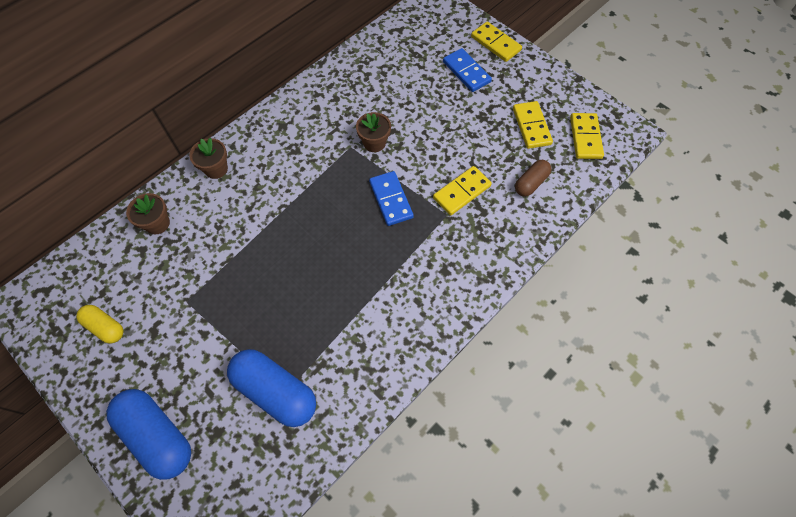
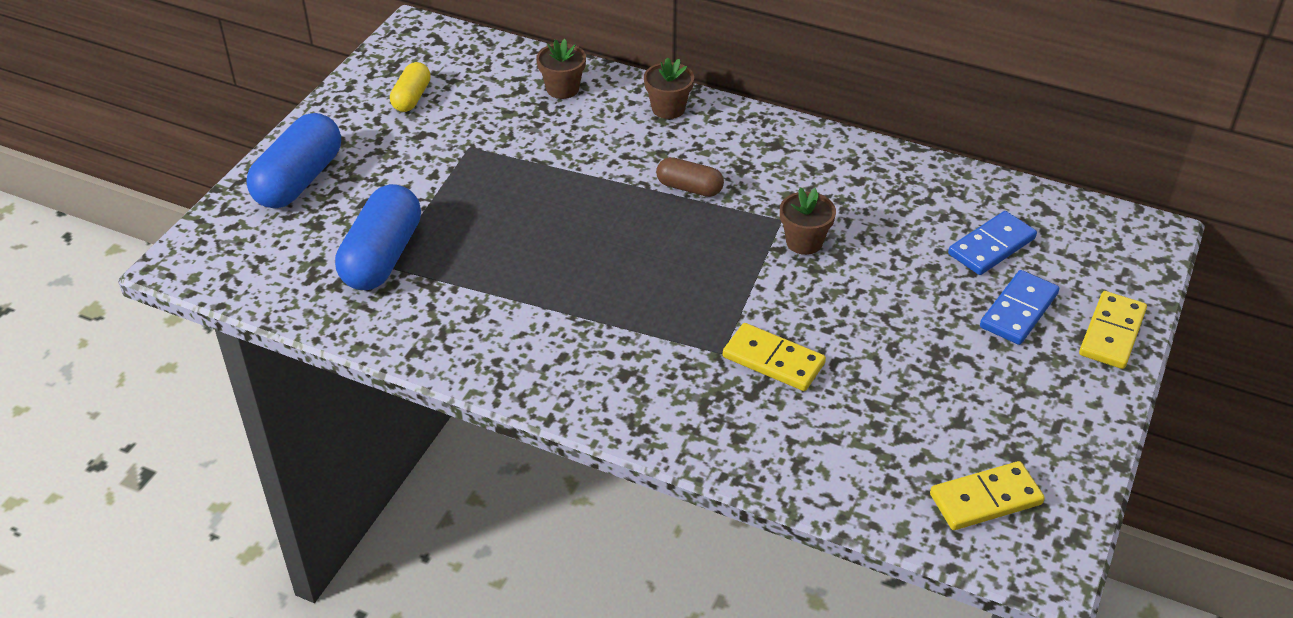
camera: 70 degrees right, 20 degrees down
blue domino [369,171,414,226] -> blue domino moved to [948,211,1037,275]
yellow domino [513,101,553,149] -> none
brown capsule [515,160,552,197] -> brown capsule moved to [656,157,724,197]

